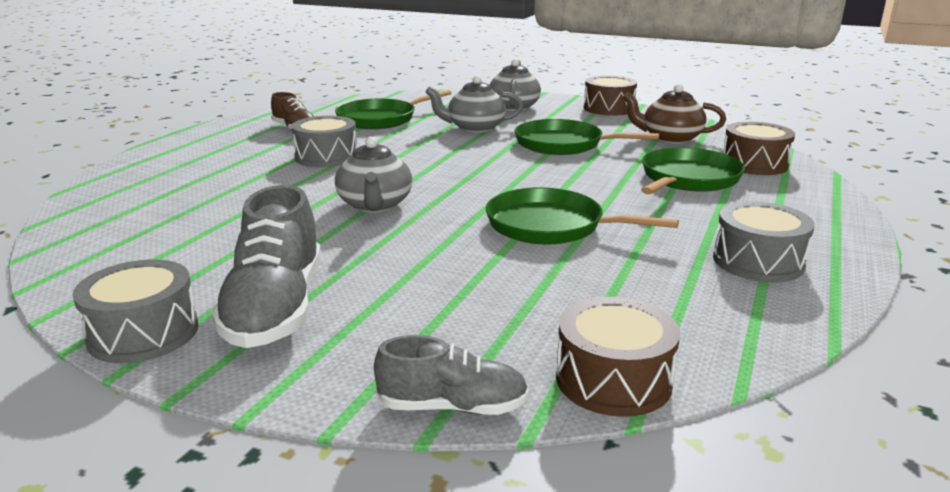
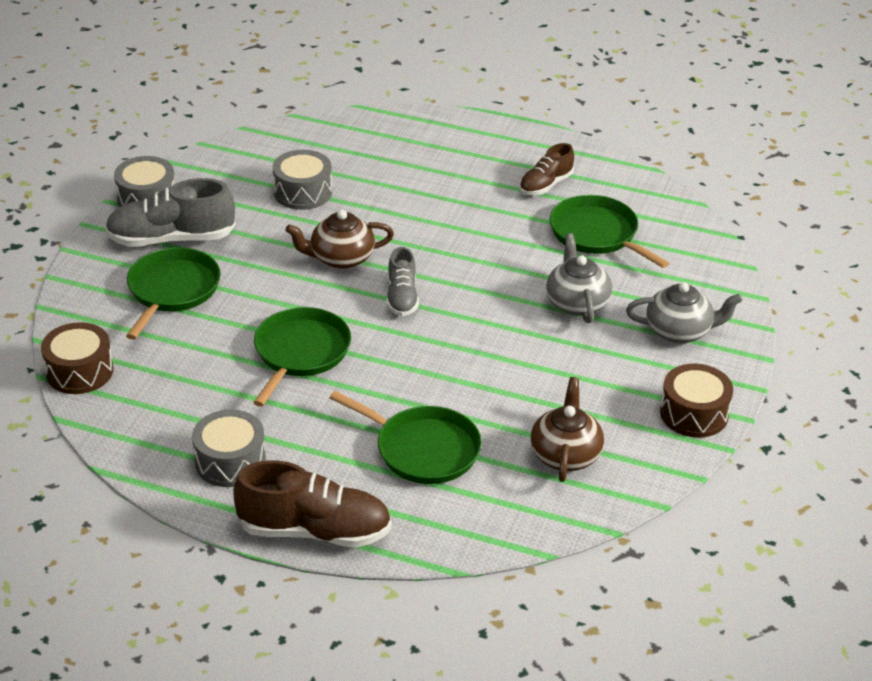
camera: 85 degrees right, 15 degrees up
grey drum [291,116,357,167] -> grey drum moved to [273,150,332,210]
grey teapot [335,137,413,213] -> brown teapot [286,210,394,269]
grey shoe [374,335,529,415] -> grey shoe moved to [387,247,419,316]
green pan [514,119,659,155] -> green pan moved to [126,248,221,340]
brown drum [724,122,795,175] -> none
none -> brown shoe [233,460,391,548]

